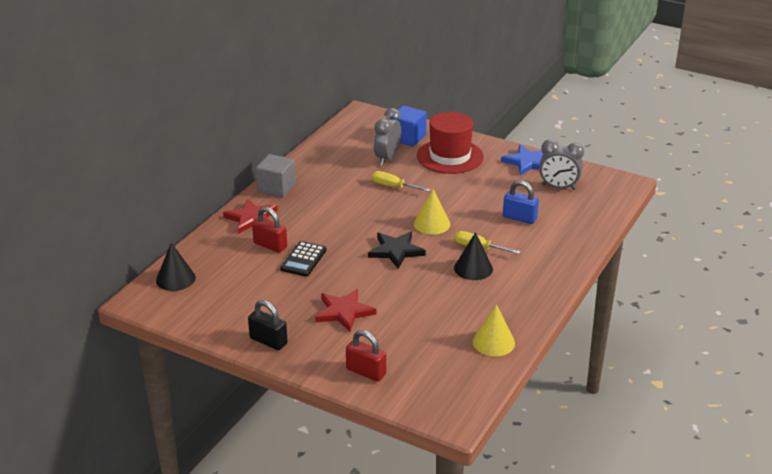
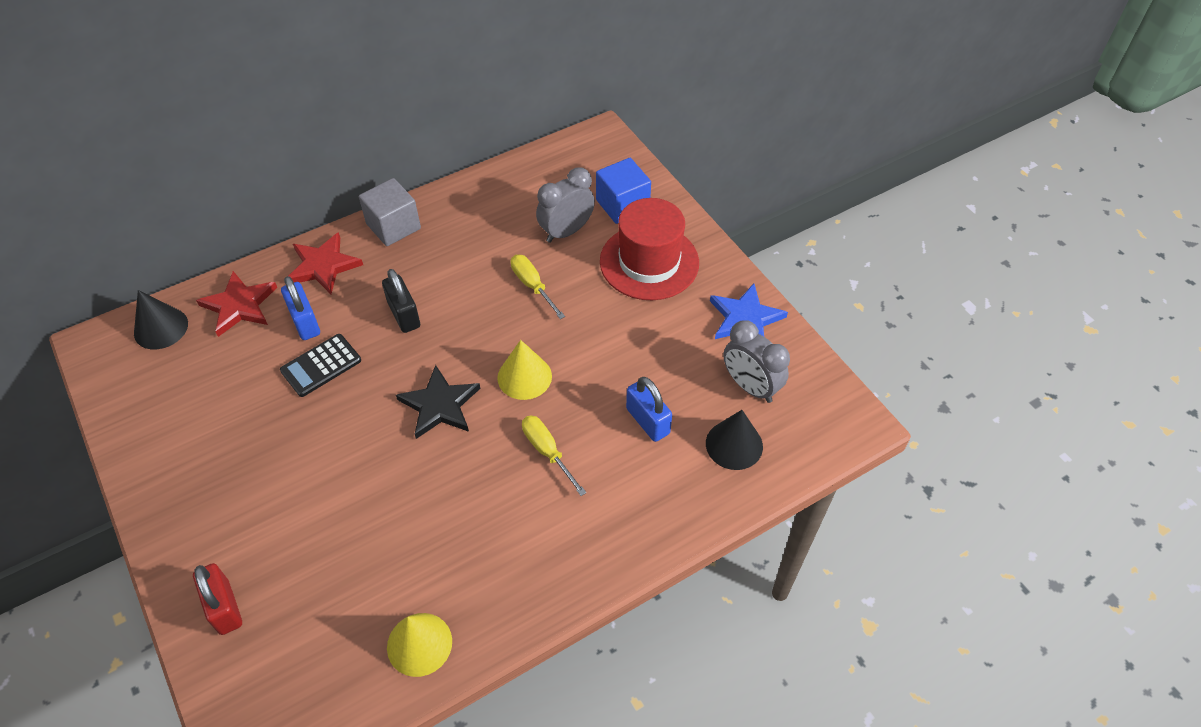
camera: 30 degrees right, 20 degrees up
black padlock [248,300,288,350] -> black padlock moved to [382,269,420,333]
red padlock [252,207,287,253] -> blue padlock [281,276,320,340]
red star [315,289,376,332] -> red star moved to [196,271,277,337]
black cone [454,232,493,280] -> black cone moved to [706,410,763,470]

